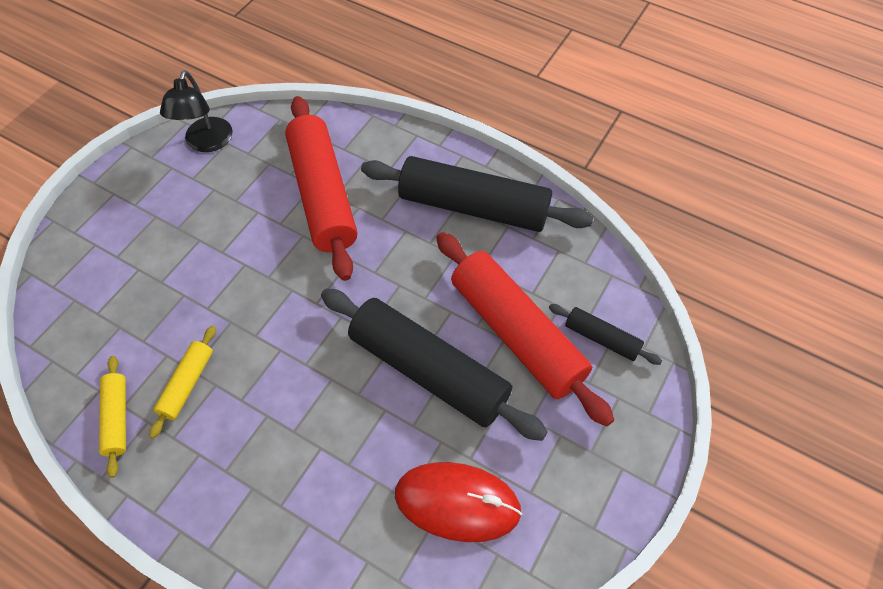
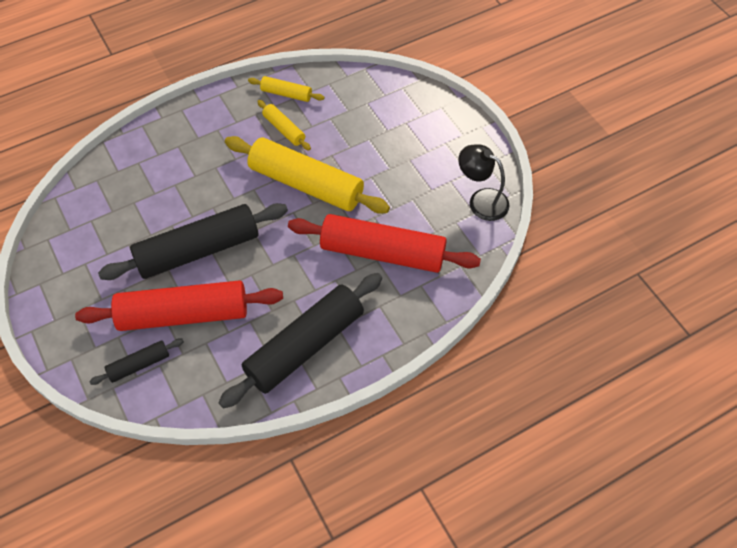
camera: 120 degrees right, 0 degrees up
red mouse [395,462,522,542] -> none
none -> yellow rolling pin [225,136,390,214]

